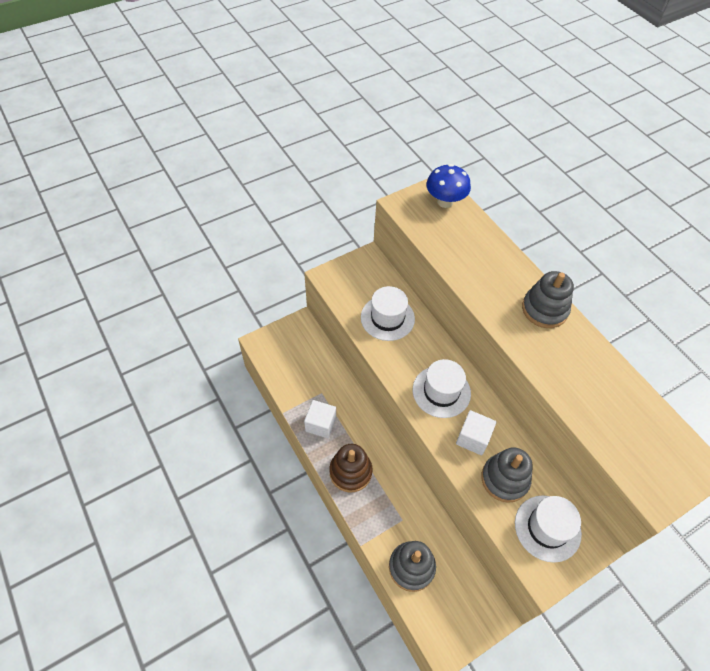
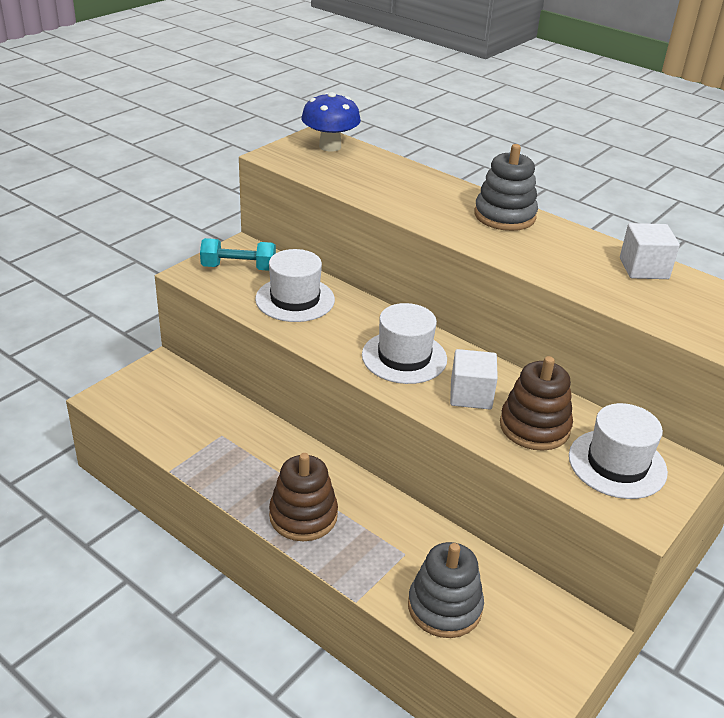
camera: 20 degrees left, 20 degrees down
white cube [304,400,336,438] -> white cube moved to [620,223,680,279]
grey stacking toy [481,447,533,503] -> brown stacking toy [500,356,573,451]
none -> turquoise dumbbell [200,238,276,271]

